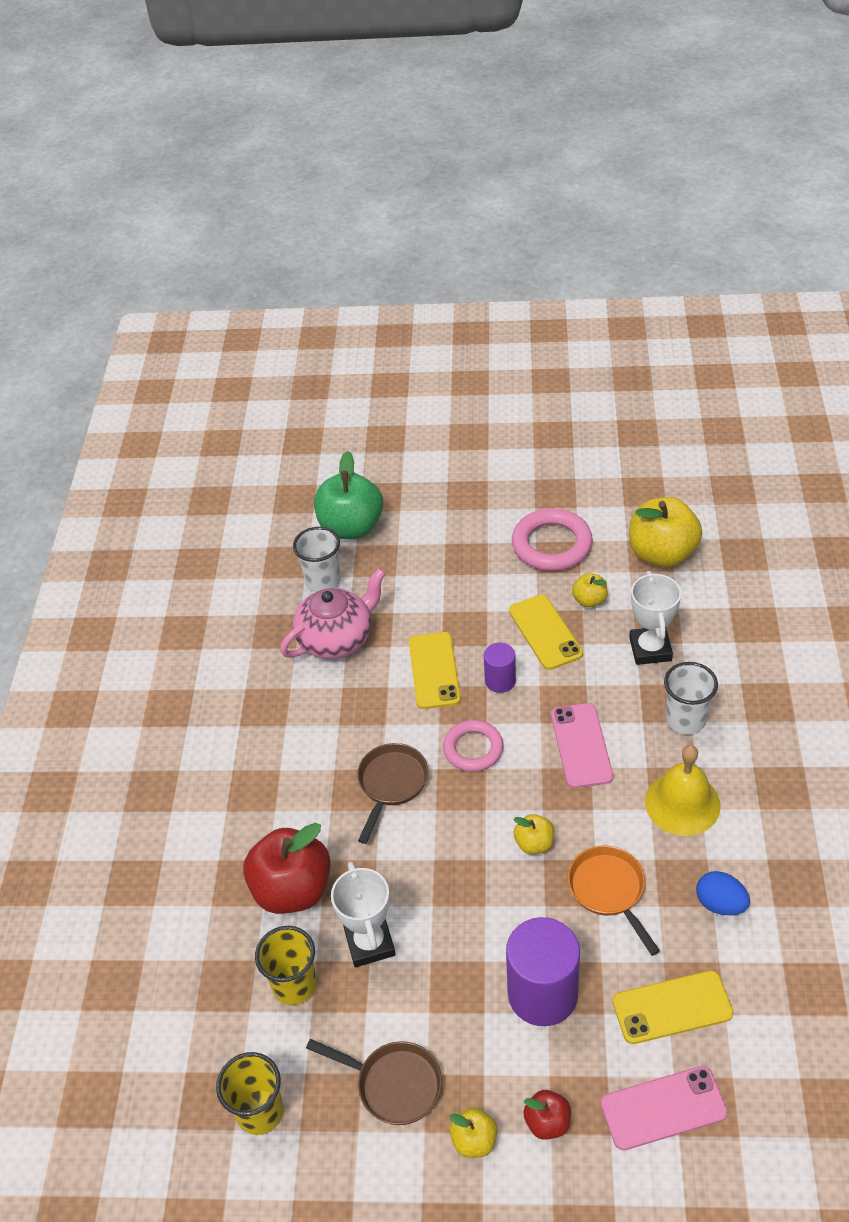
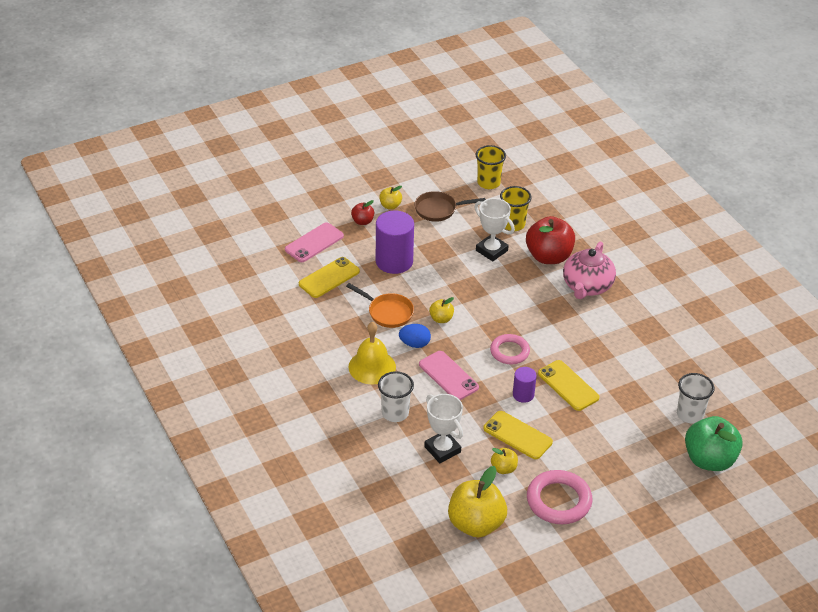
camera: 145 degrees right, 5 degrees down
pink teapot [280,568,386,659] -> pink teapot moved to [563,242,616,299]
brown pan [357,743,428,844] -> none
blue egg [696,871,750,915] -> blue egg moved to [399,324,431,348]

